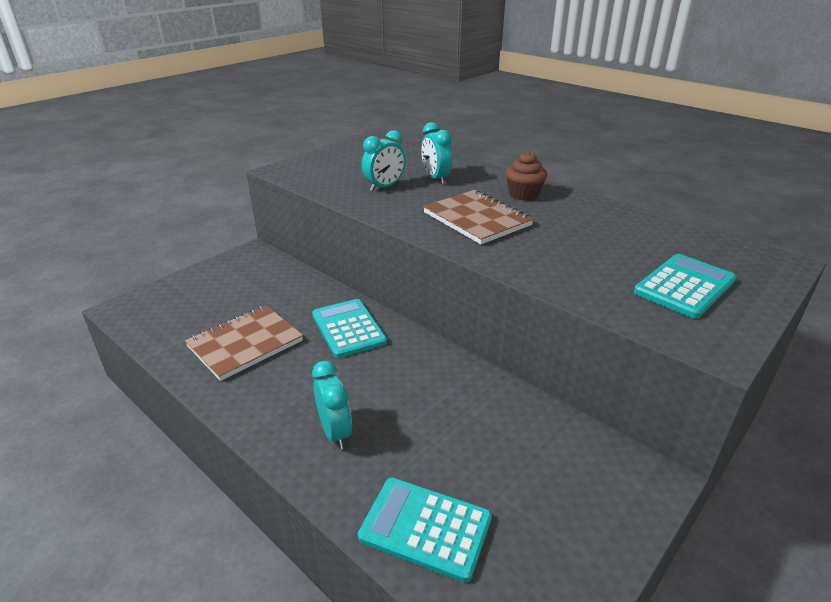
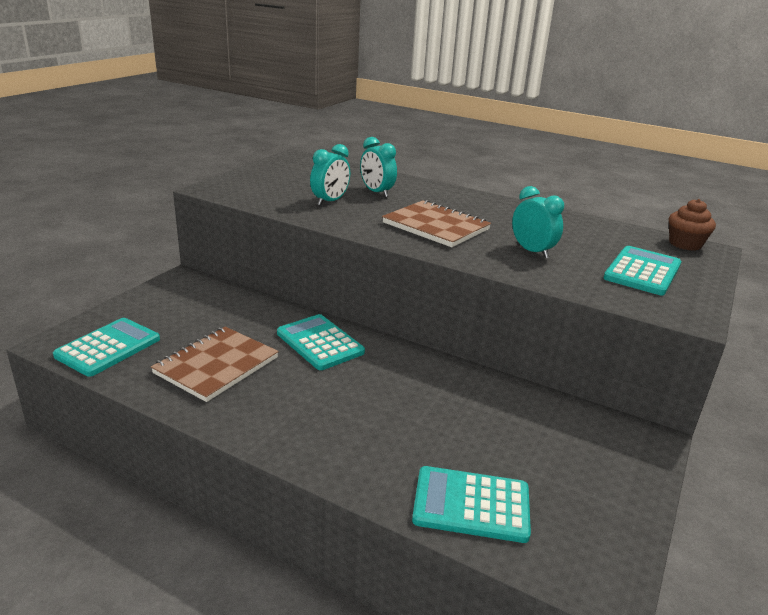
camera: 15 degrees left, 5 degrees down
turquoise clock [312,361,352,449] -> turquoise clock moved to [512,186,564,258]
brown cupcake [505,151,547,201] -> brown cupcake moved to [669,199,716,251]
none -> turquoise calculator [53,318,160,377]

